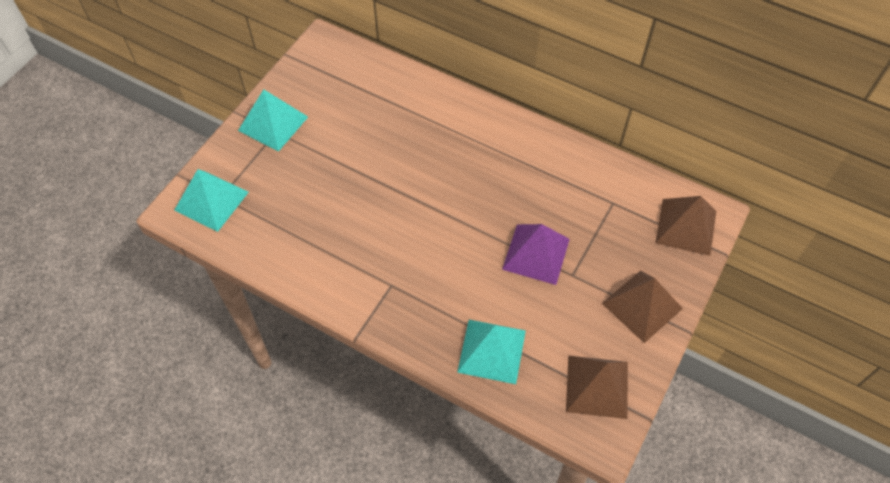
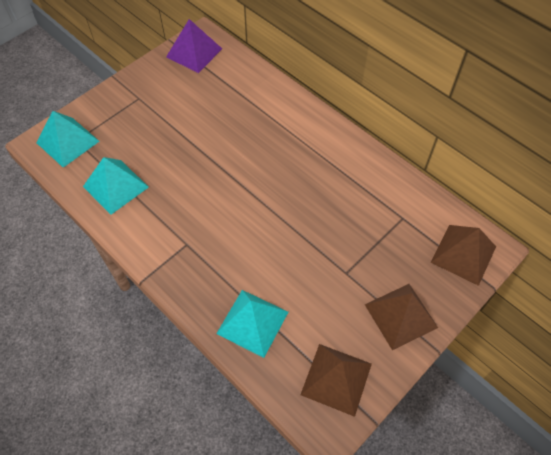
camera: 15 degrees right, 0 degrees up
turquoise pyramid [238,89,308,152] -> turquoise pyramid moved to [83,157,149,215]
purple pyramid [502,224,570,285] -> purple pyramid moved to [166,19,222,73]

